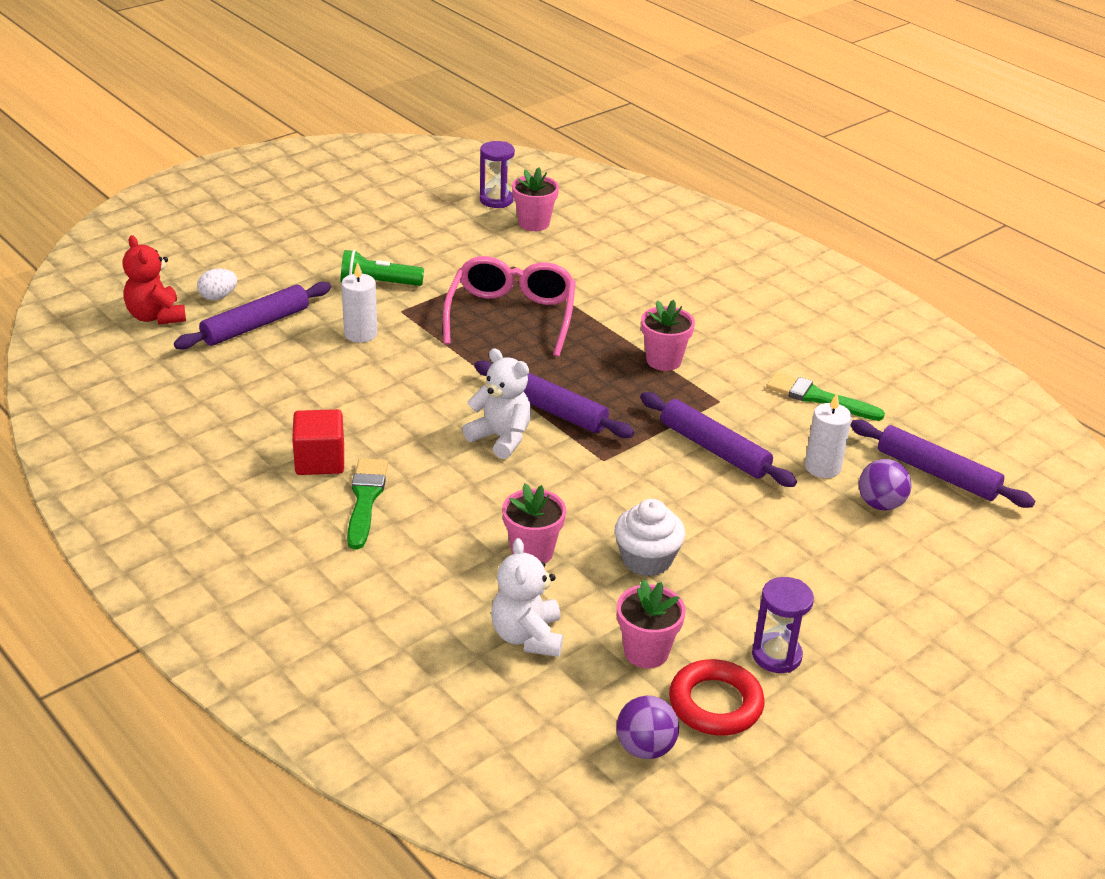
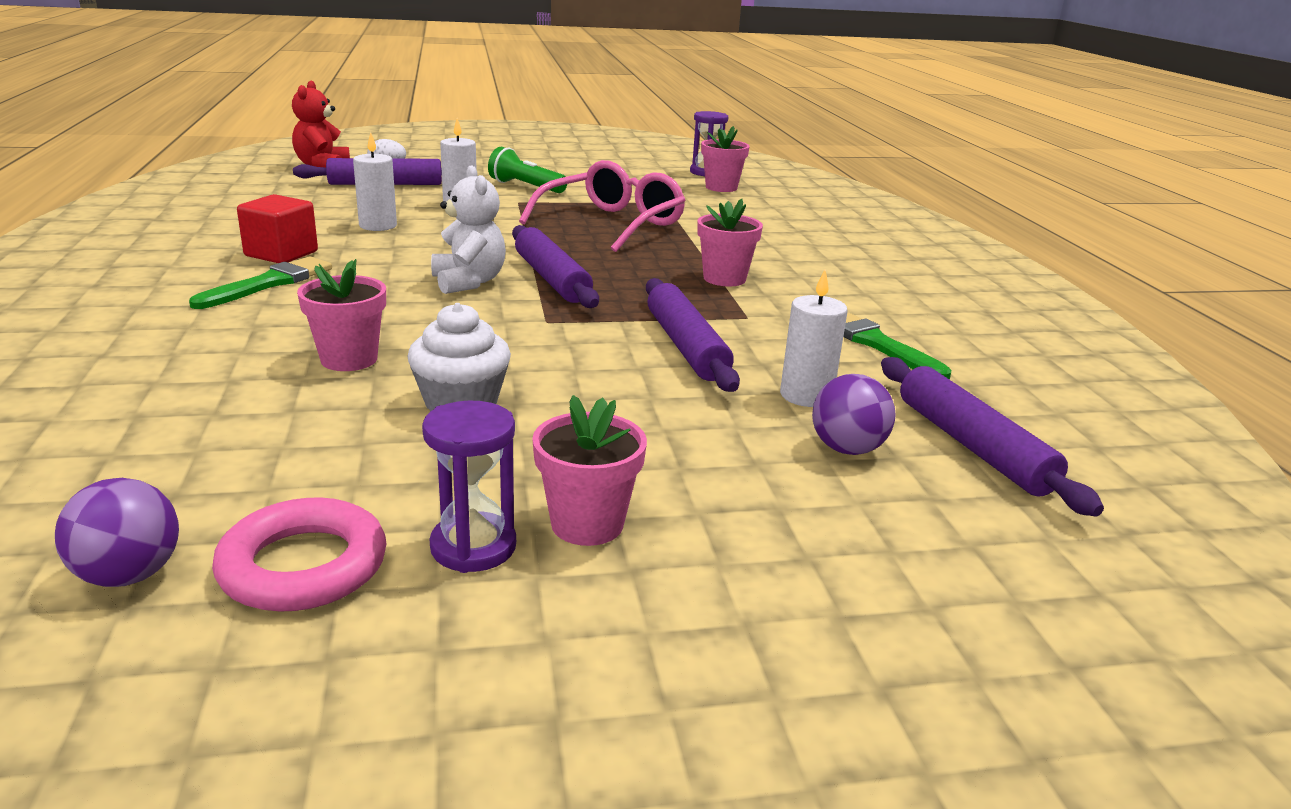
camera: 30 degrees right, 10 degrees down
white teddy bear [491,538,563,657] -> none
pink flower pot [617,579,686,668] -> pink flower pot moved to [532,395,647,546]
red ring [669,659,765,736] -> pink ring [212,497,386,611]
none -> white candle [353,132,397,231]

